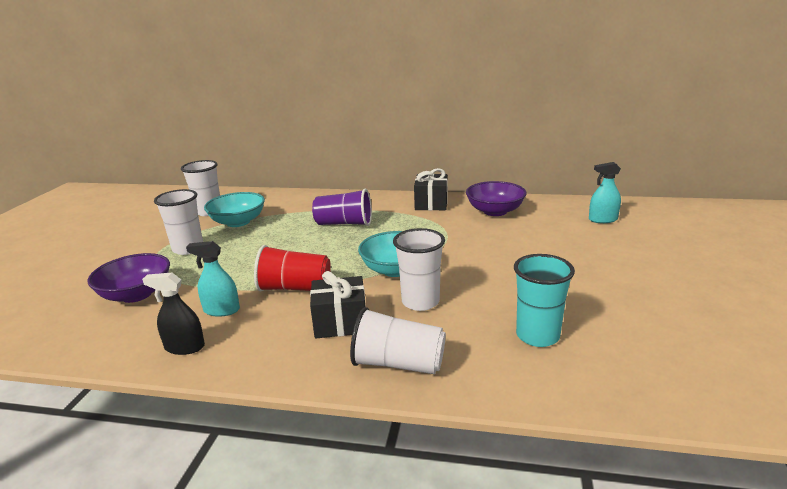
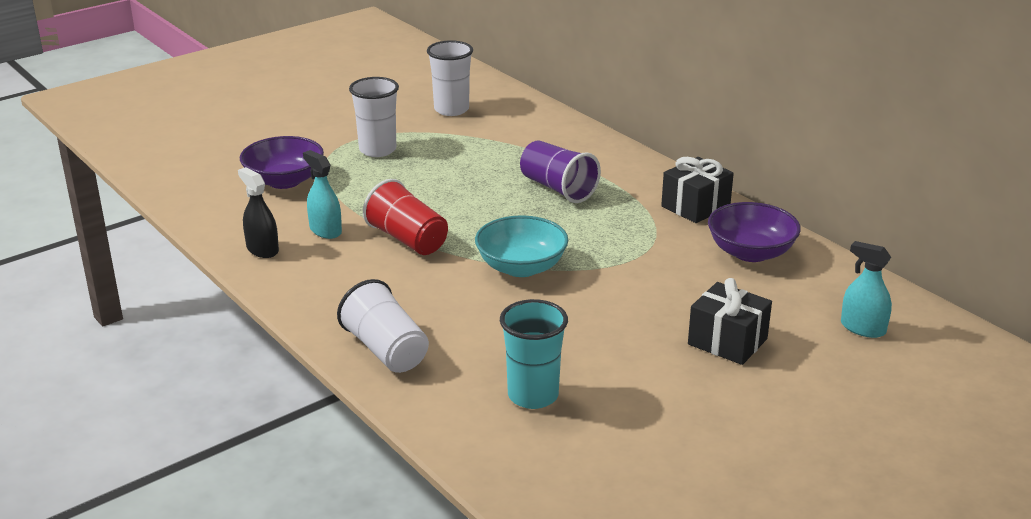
camera: 40 degrees right, 5 degrees up
turquoise bowl [204,192,265,227] -> none
black gift [310,271,366,338] -> black gift moved to [688,278,772,365]
white cup [393,228,445,311] -> none

